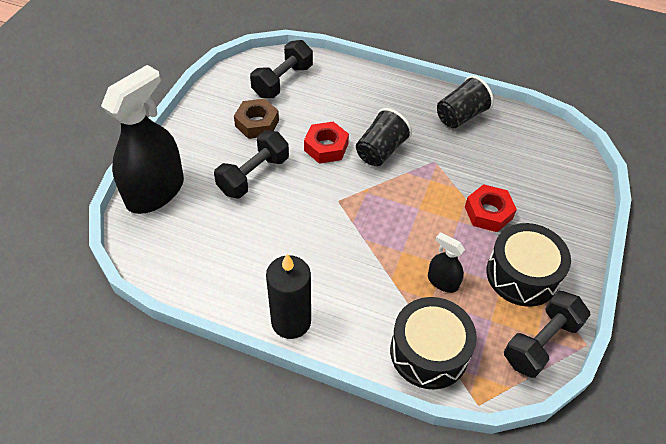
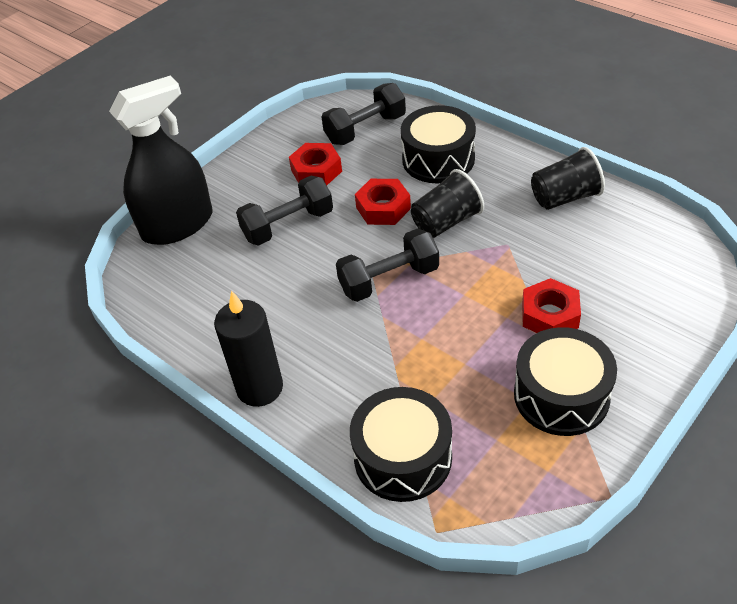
camera: 25 degrees right, 5 degrees down
brown nut [234,99,279,139] -> red nut [289,143,342,185]
black spray bottle [428,232,465,293] -> none
black dumbbell [504,291,591,378] -> black dumbbell moved to [336,228,439,302]
none -> black drum [401,105,476,183]

